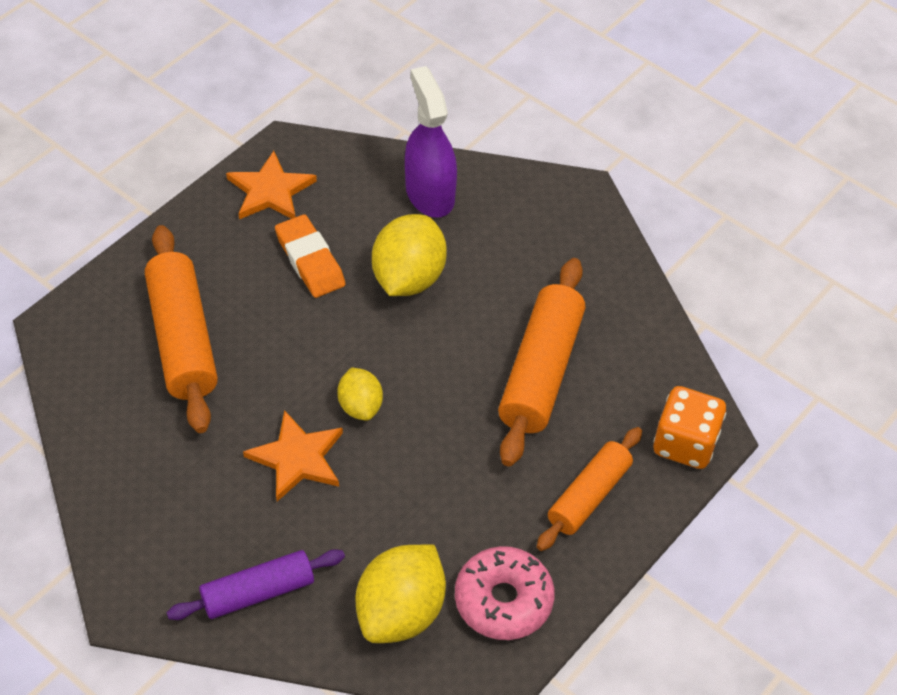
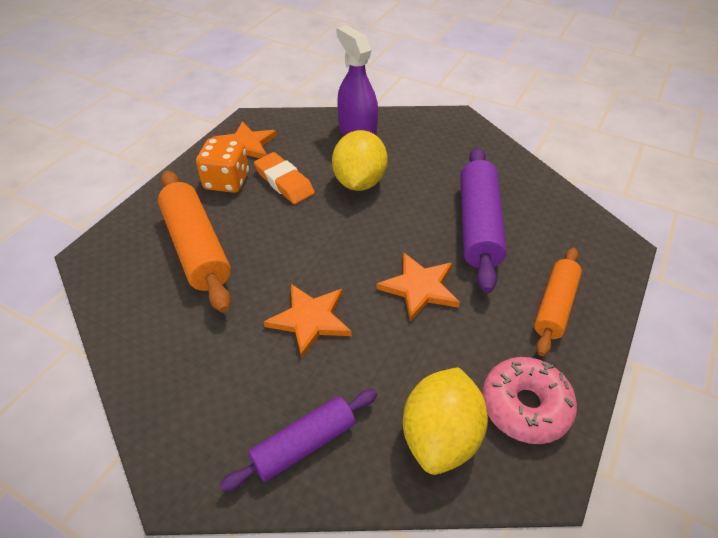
camera: 10 degrees left, 5 degrees down
yellow lemon [337,367,383,421] -> none
orange rolling pin [498,258,585,467] -> purple rolling pin [460,147,507,293]
orange dice [653,386,726,469] -> orange dice moved to [196,138,249,193]
none -> orange star [376,252,460,322]

